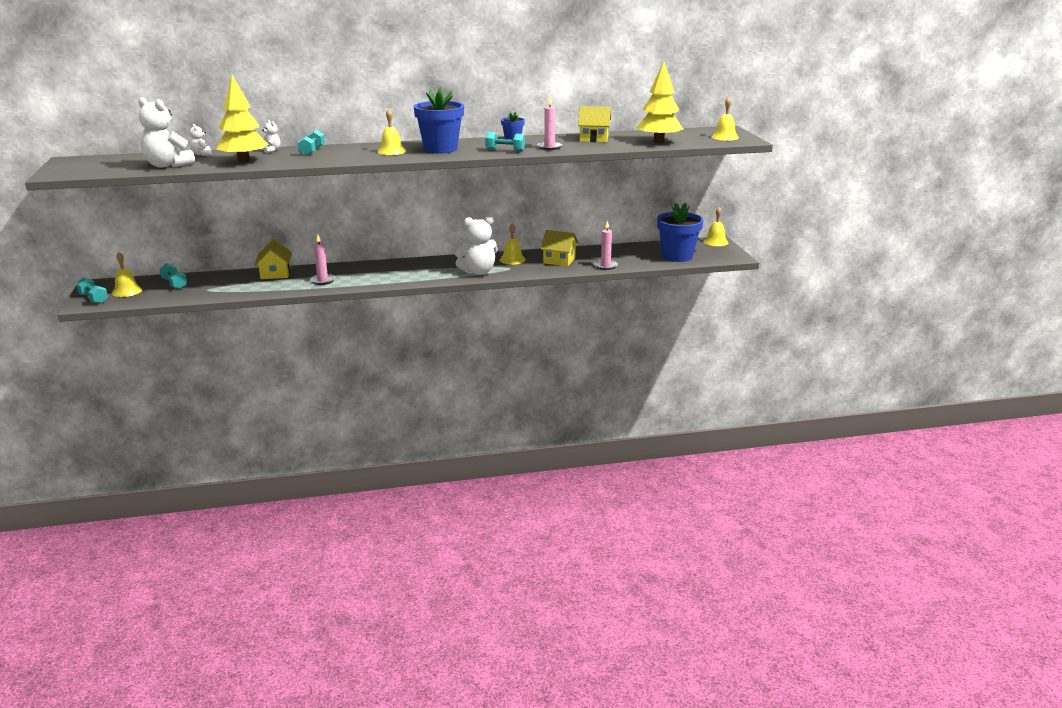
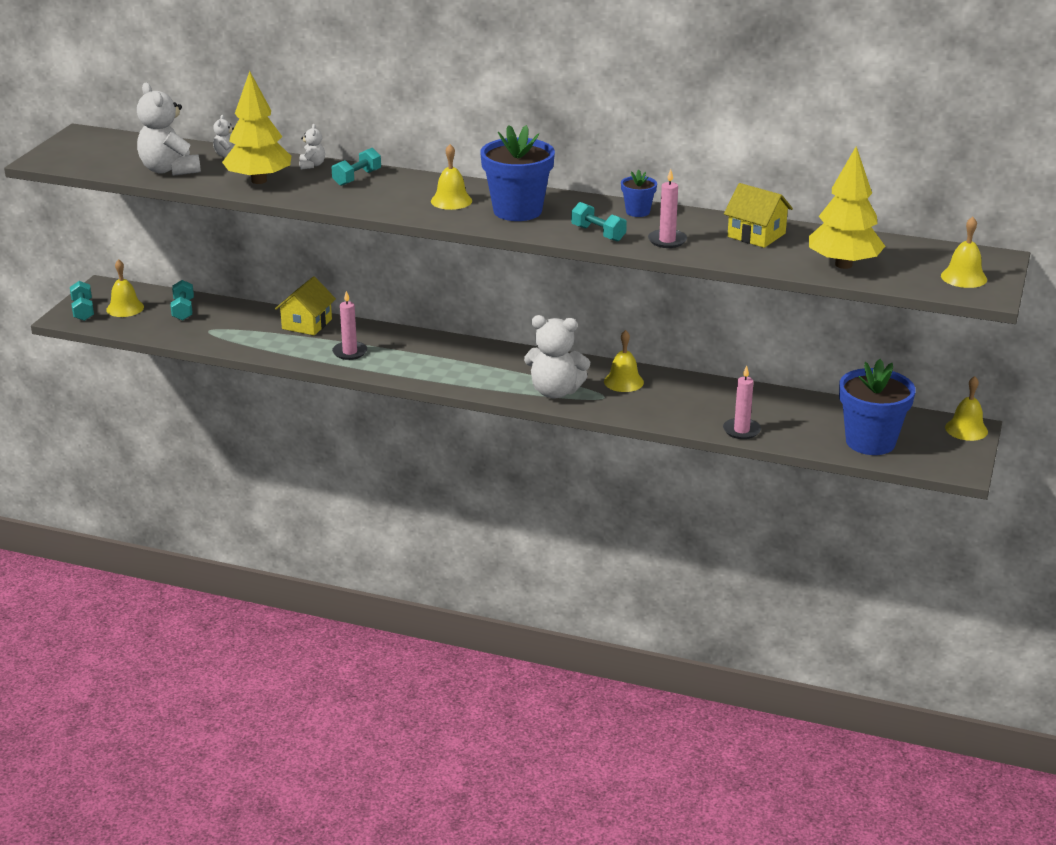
camera: 30 degrees right, 5 degrees up
yellow house [541,230,578,266] -> none

